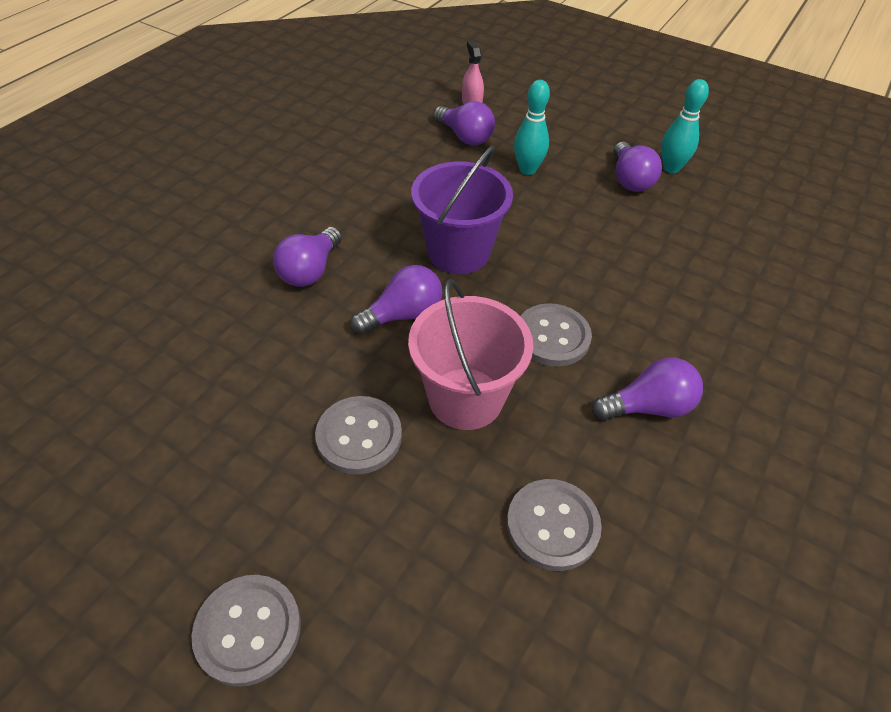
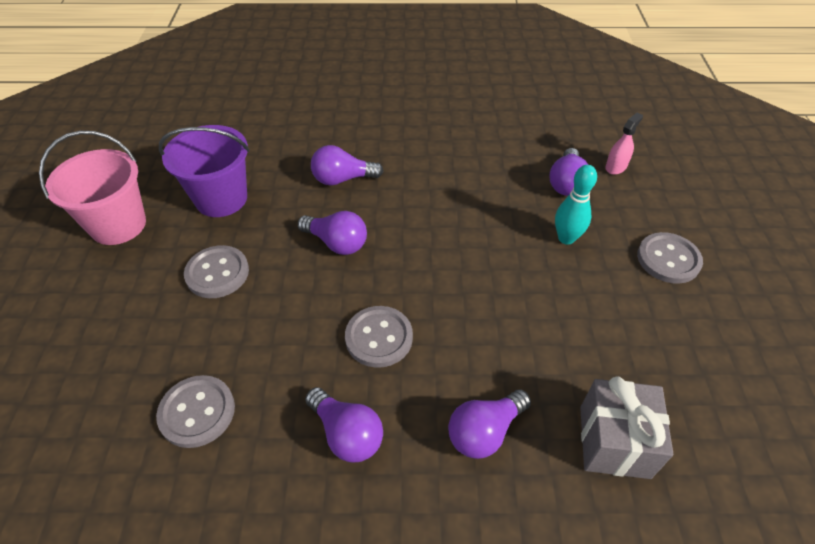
camera: 60 degrees right, 0 degrees up
grey button [192,575,301,687] -> grey button moved to [637,232,703,284]
pink bucket [408,279,533,430] -> pink bucket moved to [39,131,146,245]
purple bucket [411,146,513,274] -> purple bucket moved to [159,125,249,217]
purple light bulb [613,142,662,192] -> purple light bulb moved to [448,389,531,459]
turquoise bowling pin [661,79,709,173] -> none
none -> grey gift [580,377,673,479]

